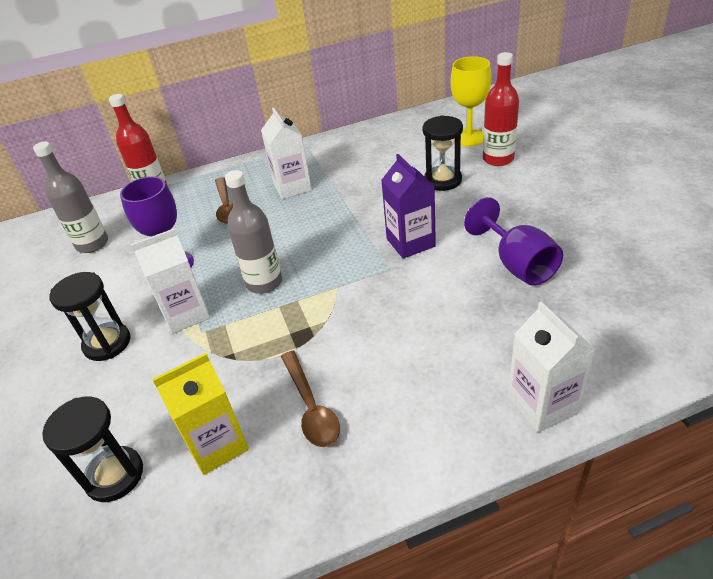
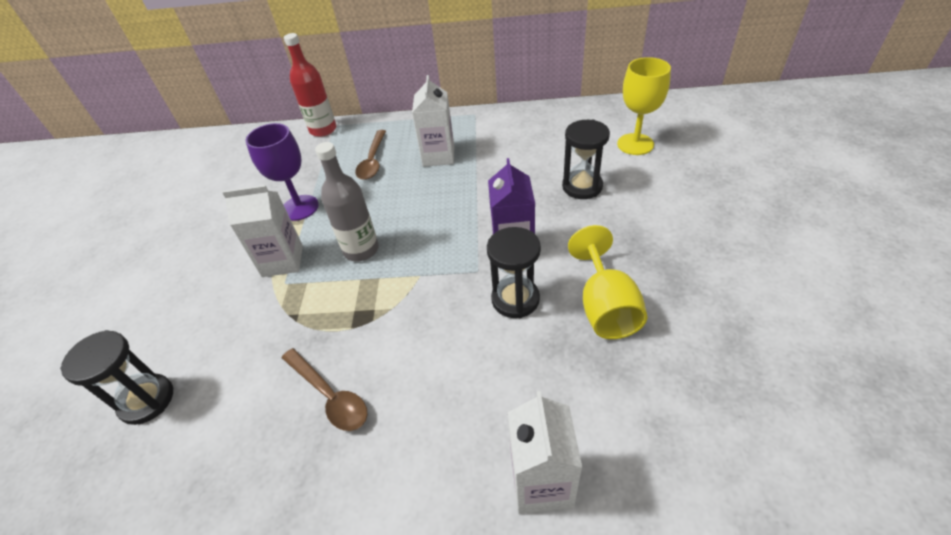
camera: 20 degrees right, 5 degrees up
grey bottle [33,142,108,253] -> none
black hourglass [50,272,130,361] -> black hourglass moved to [487,227,541,318]
yellow carton [152,353,249,475] -> none
brown spoon [281,351,340,447] -> brown spoon turned 45 degrees counterclockwise [282,348,368,431]
purple goblet [464,197,563,286] -> yellow goblet [568,225,647,339]
red bottle [483,52,519,166] -> none

